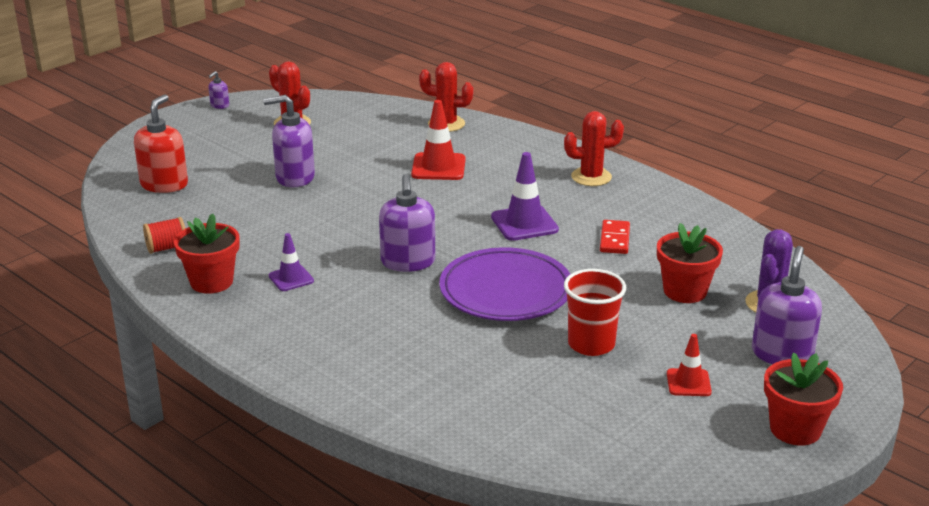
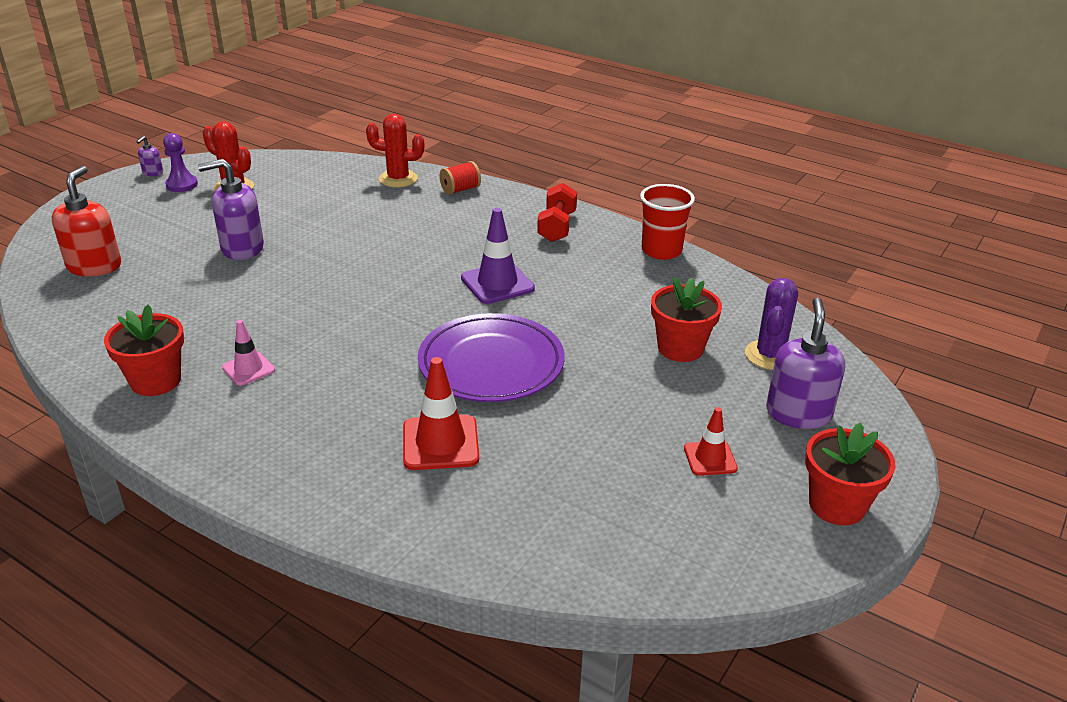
camera: 10 degrees left, 5 degrees up
red spool [143,217,186,254] -> red spool moved to [440,161,481,195]
purple traffic cone [269,233,314,291] -> pink traffic cone [222,320,275,386]
purple soap dispenser [379,174,435,272] -> none
red traffic cone [411,100,466,180] -> red traffic cone moved to [403,357,479,470]
red cactus [564,111,624,186] -> red dumbbell [537,183,577,242]
red cup [564,269,626,356] -> red cup moved to [640,184,695,260]
red domino [600,220,630,254] -> none
none -> purple pawn [163,133,198,192]

